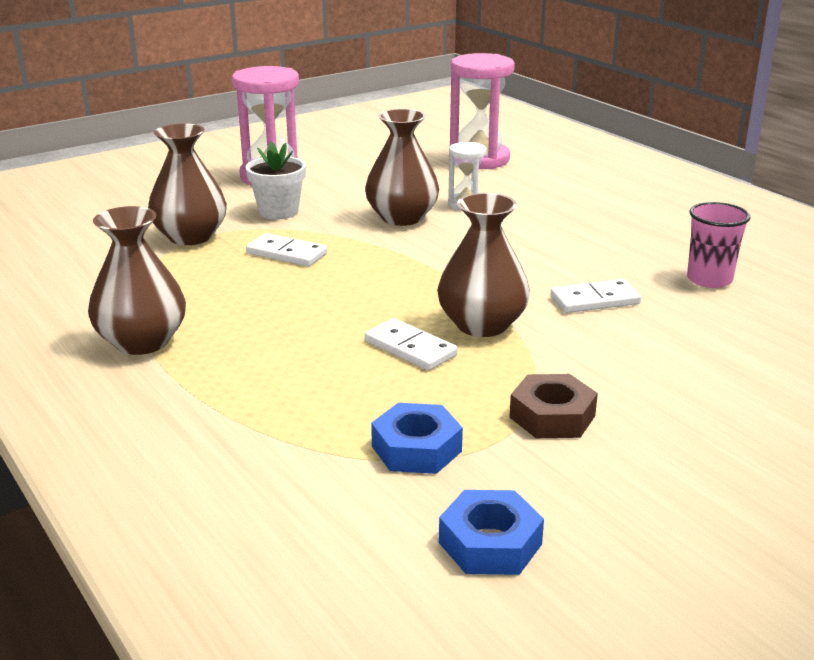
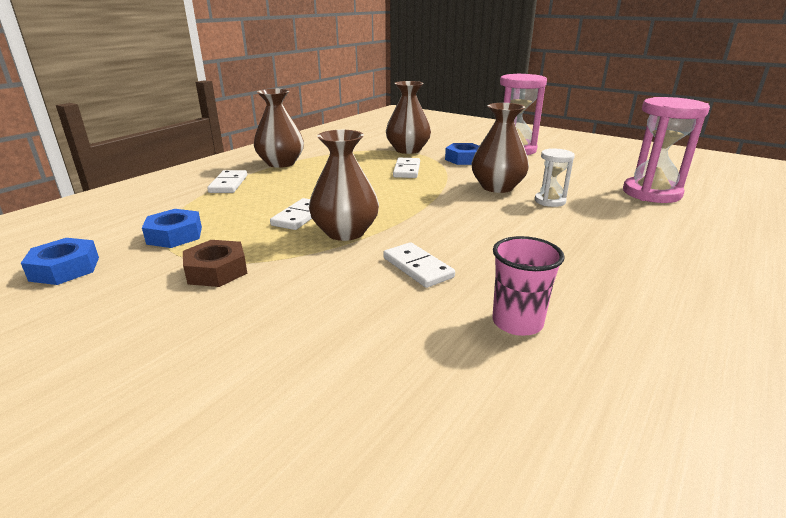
camera: 70 degrees right, 0 degrees up
white flower pot [246,142,306,219] -> blue nut [445,143,479,165]
none -> white domino [207,170,247,193]

